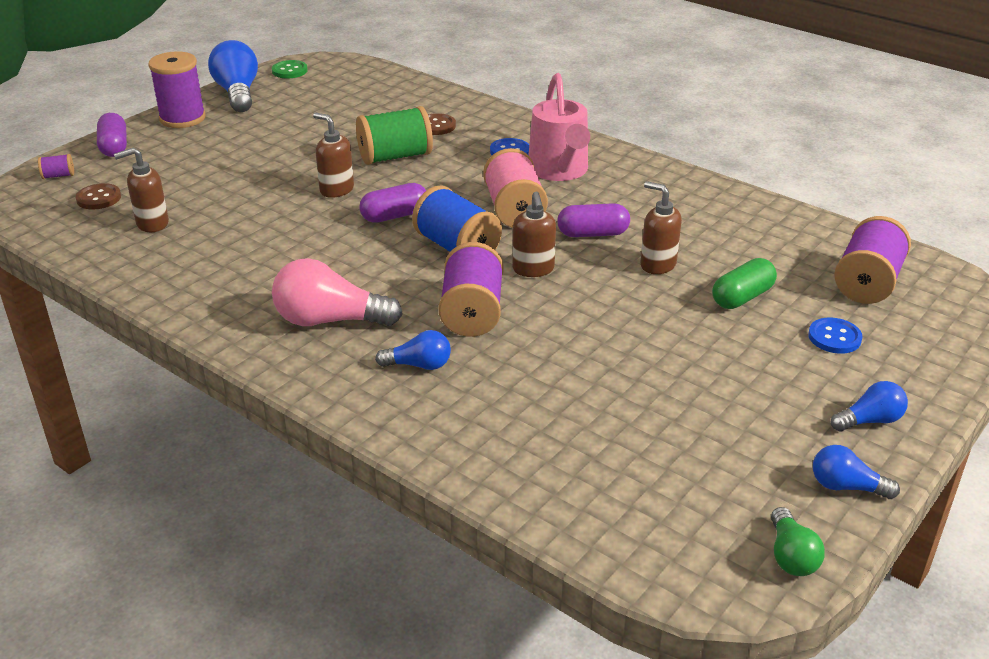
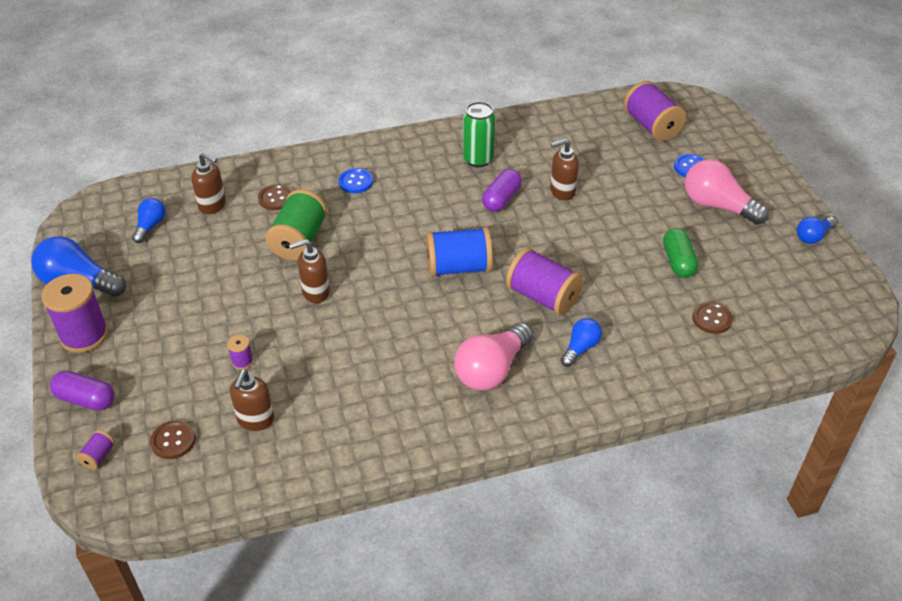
camera: 55 degrees left, 10 degrees up
green button [272,60,308,79] -> none
purple capsule [359,183,426,223] -> none
pink spool [483,148,548,228] -> none
brown soap dispenser [513,192,556,277] -> brown soap dispenser moved to [192,152,226,214]
pink watering can [529,73,590,181] -> none
green capsule [712,258,777,309] -> green capsule moved to [663,228,698,278]
green light bulb [771,507,825,576] -> none
blue light bulb [831,381,908,432] -> blue light bulb moved to [132,198,166,243]
none -> purple spool [227,335,253,370]
none -> green can [463,102,495,167]
none -> pink light bulb [685,159,769,225]
none -> brown button [692,302,733,334]

